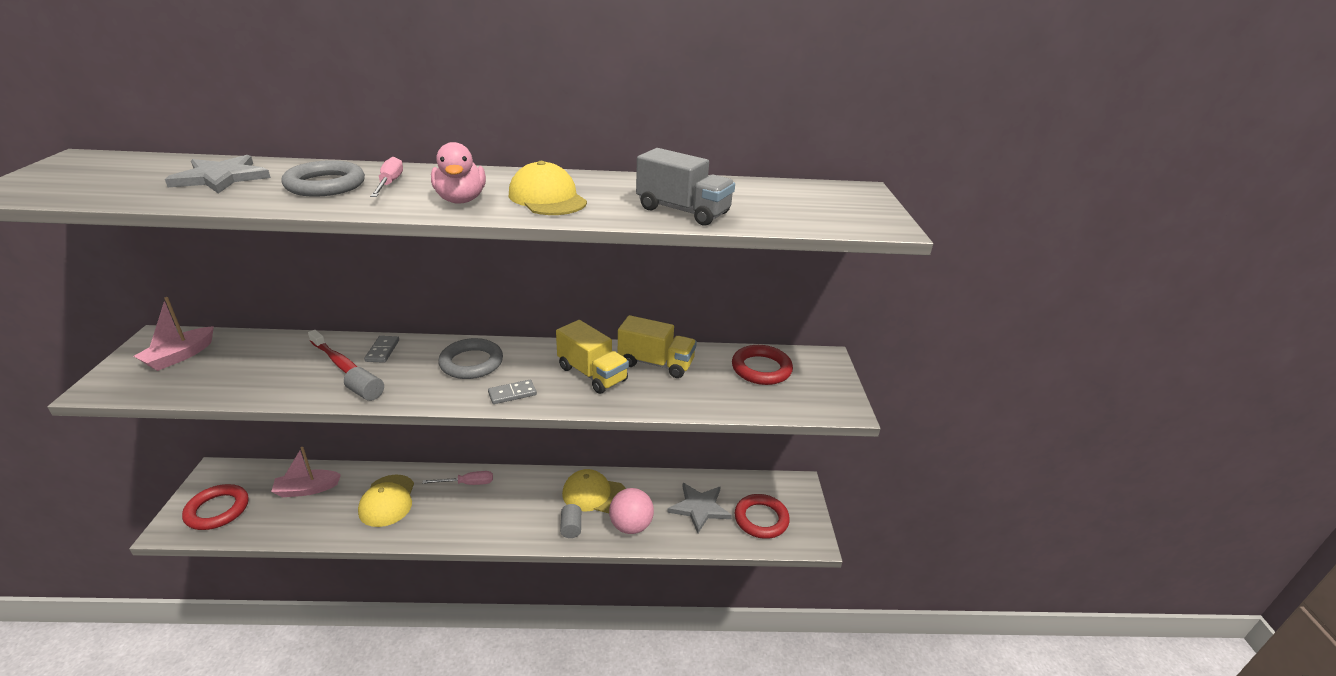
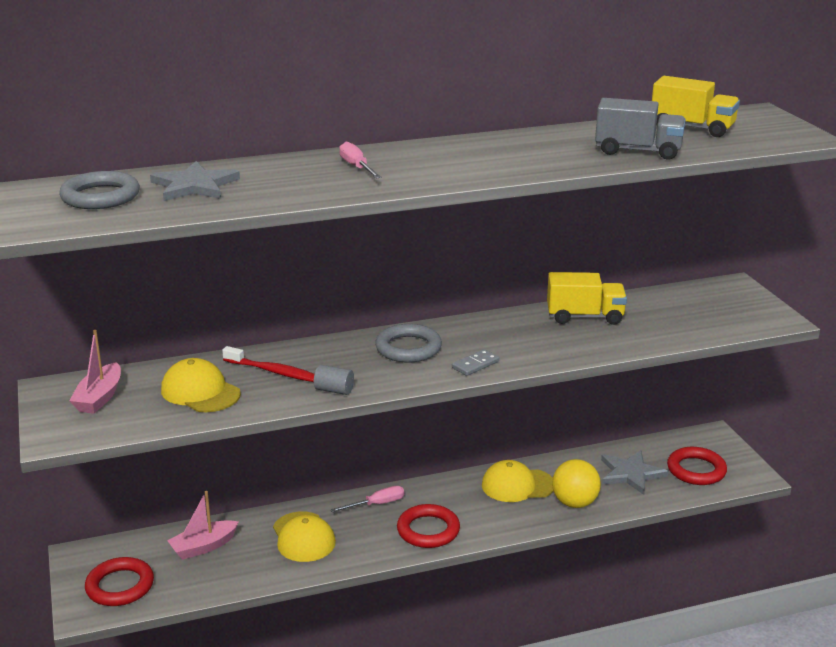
camera: 15 degrees left, 5 degrees down
grey ring [282,160,365,197] -> grey ring moved to [59,171,140,209]
grey domino [364,336,399,363] -> none
pink duck [431,142,486,204] -> none
yellow cap [509,161,587,215] -> yellow cap moved to [161,358,241,412]
yellow truck [556,320,629,394] -> yellow truck moved to [652,76,740,137]
grey cylinder [560,504,581,538] -> none
pink ball [609,488,654,534] -> yellow ball [552,459,601,508]
red ring [732,345,793,385] -> red ring moved to [397,504,460,548]

